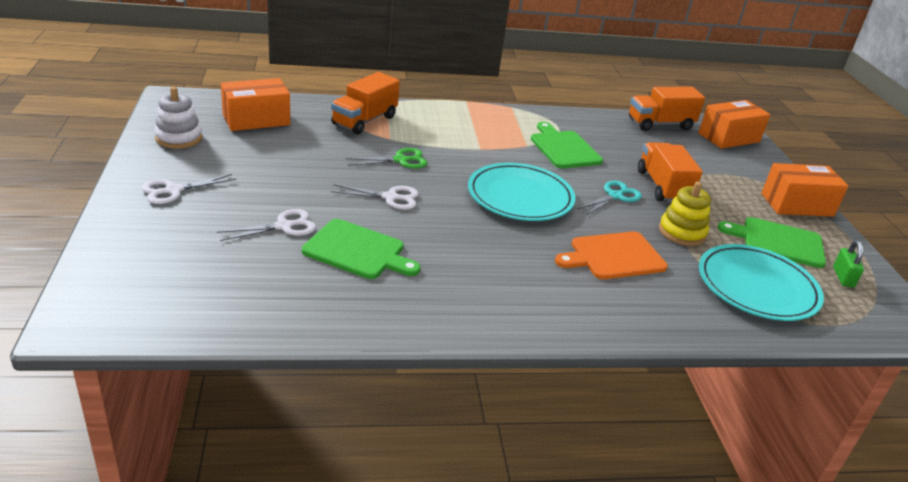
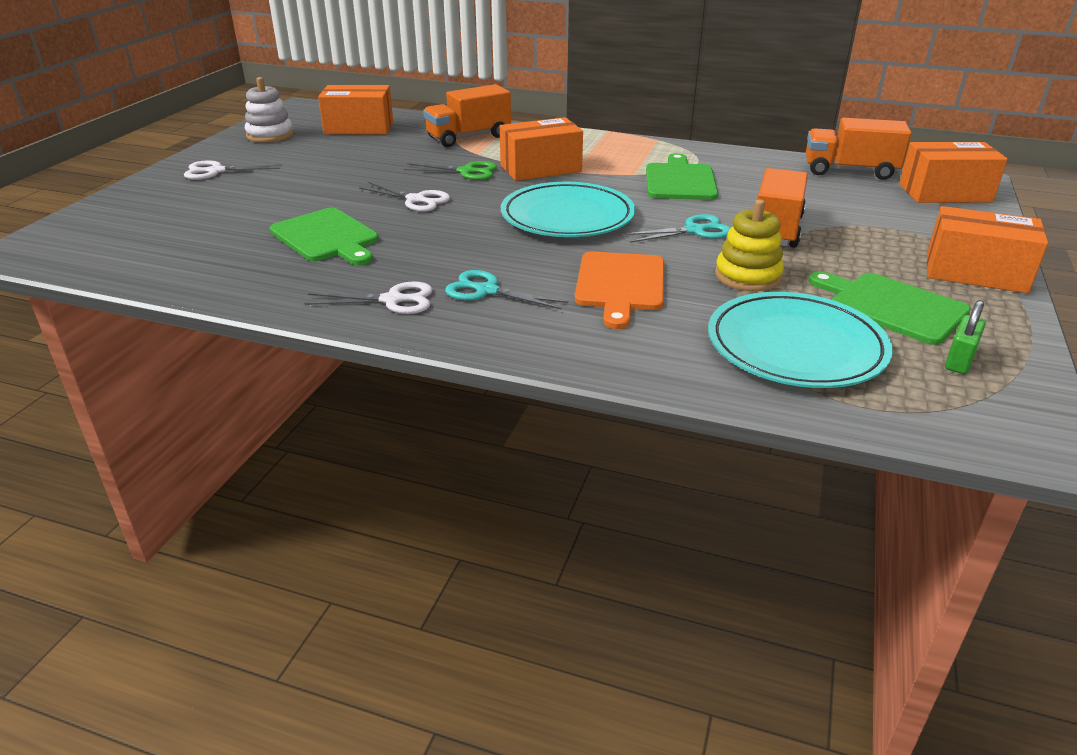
camera: 30 degrees right, 0 degrees up
white scissors [217,209,316,241] -> white scissors moved to [304,282,433,314]
orange cutting board [555,231,668,279] -> orange cutting board turned 90 degrees counterclockwise [575,252,664,329]
none -> turquoise scissors [445,270,568,309]
none -> orange box [500,117,583,181]

